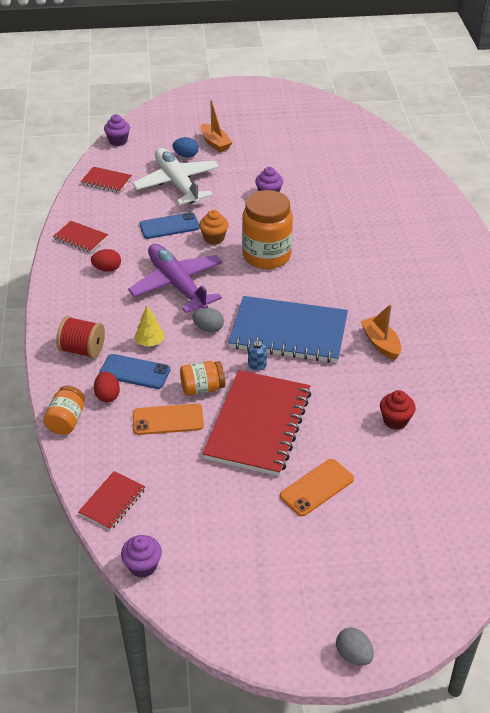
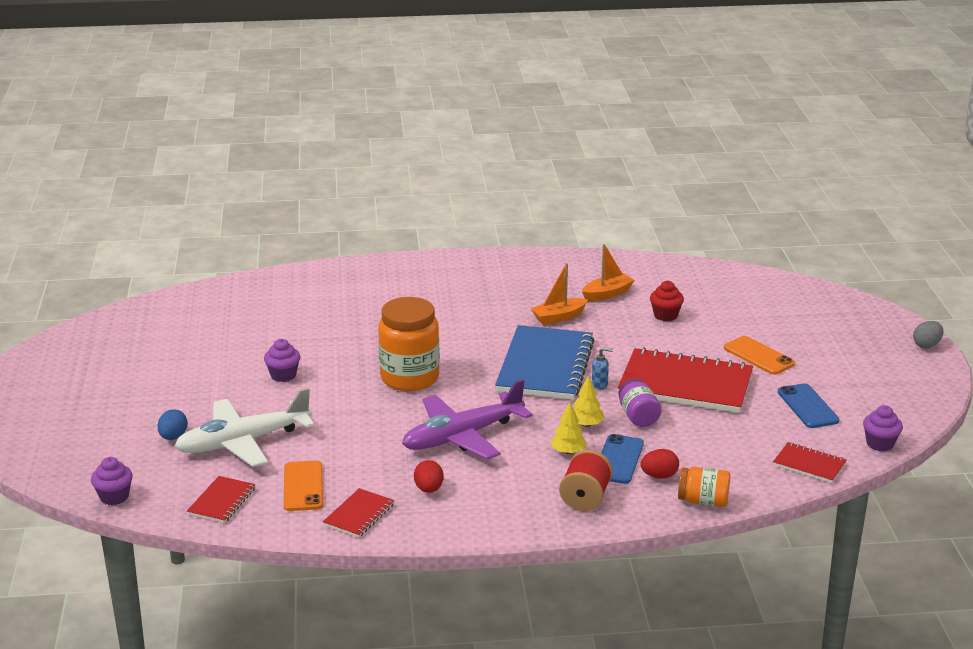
camera: 90 degrees left, 15 degrees down
orange phone [133,404,204,435] -> orange phone moved to [284,460,323,511]
blue phone [140,212,200,239] -> blue phone moved to [778,383,840,428]
orange jar [180,361,225,396] -> purple jar [618,379,661,427]
grey egg [192,308,224,332] -> none
orange cupcake [199,210,229,245] -> none
orange boat [200,100,233,152] -> orange boat moved to [582,244,635,301]
none -> yellow tree [574,375,604,427]

